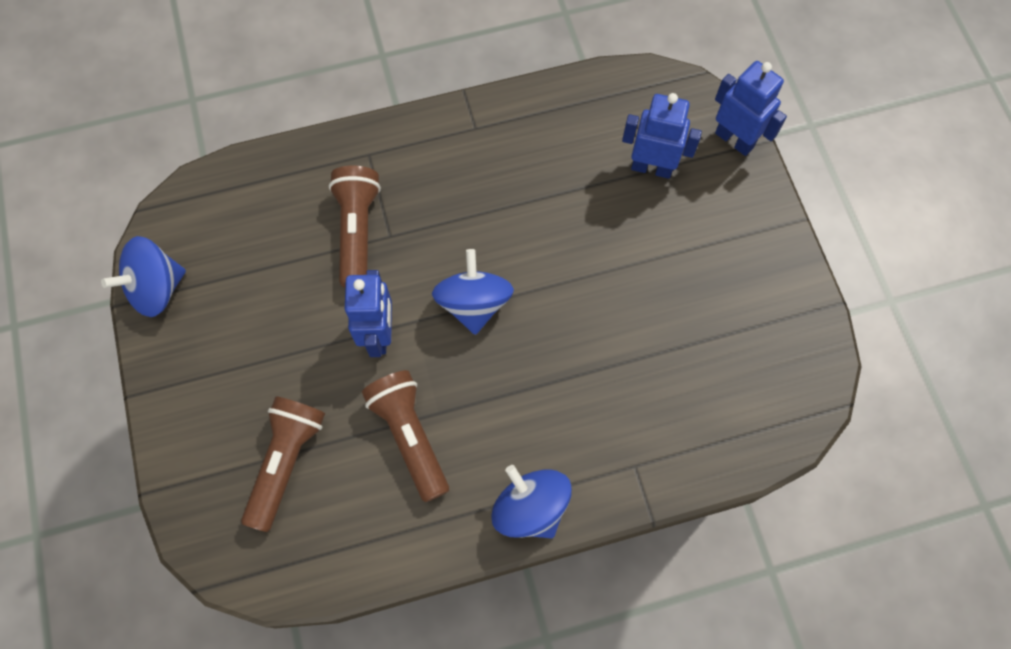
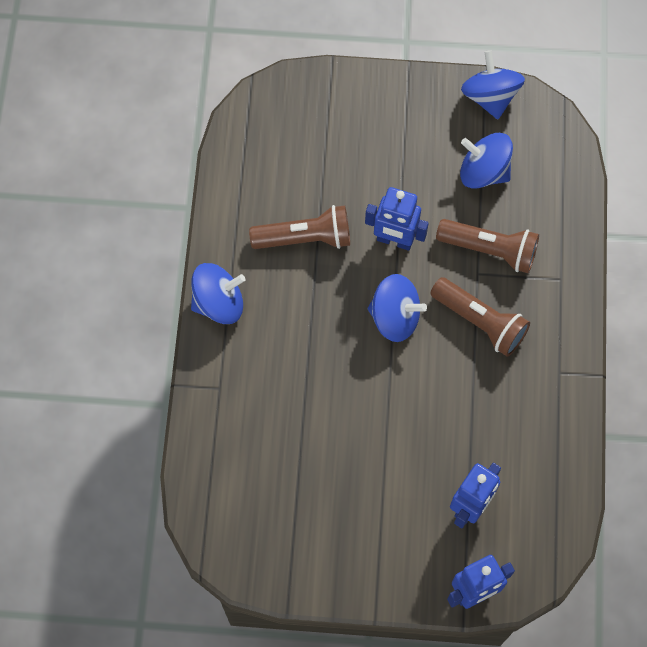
camera: 110 degrees right, 0 degrees up
brown flashlight [241,396,325,532] -> brown flashlight moved to [430,277,530,357]
none -> blue spinning top [460,133,513,189]

